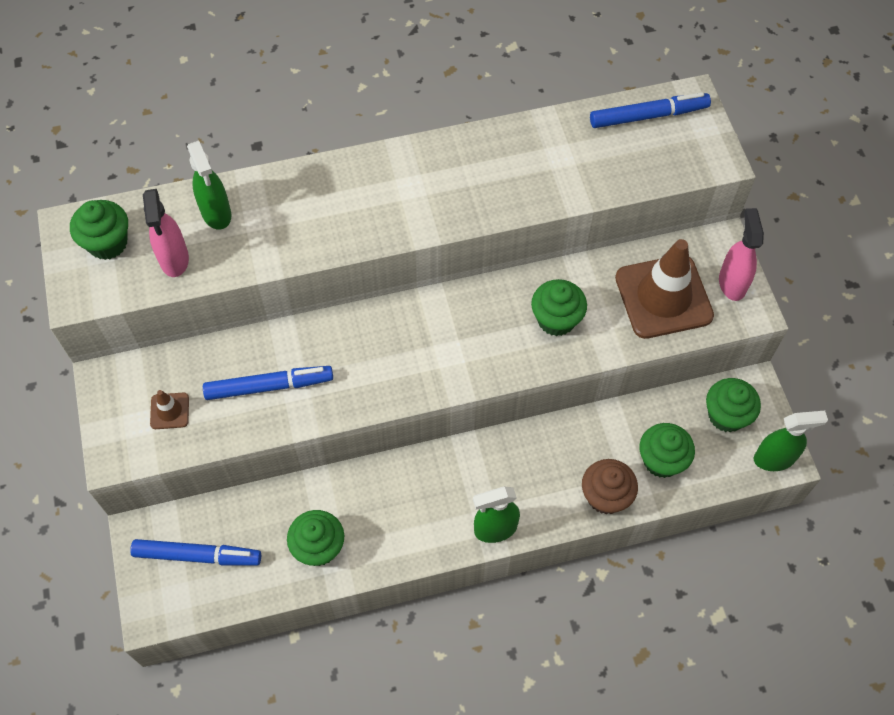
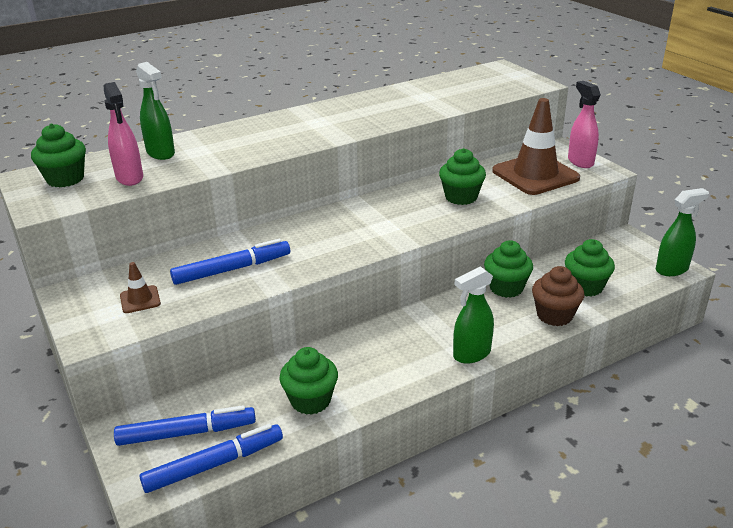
camera: 15 degrees left, 30 degrees down
blue marker [590,92,711,128] -> blue marker moved to [140,424,283,493]
green cupcake [706,378,761,432] -> green cupcake moved to [484,240,533,298]

